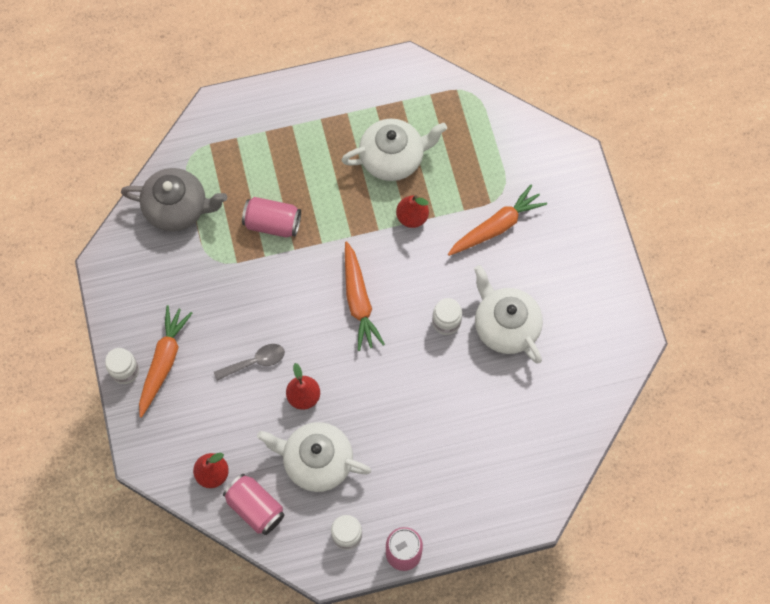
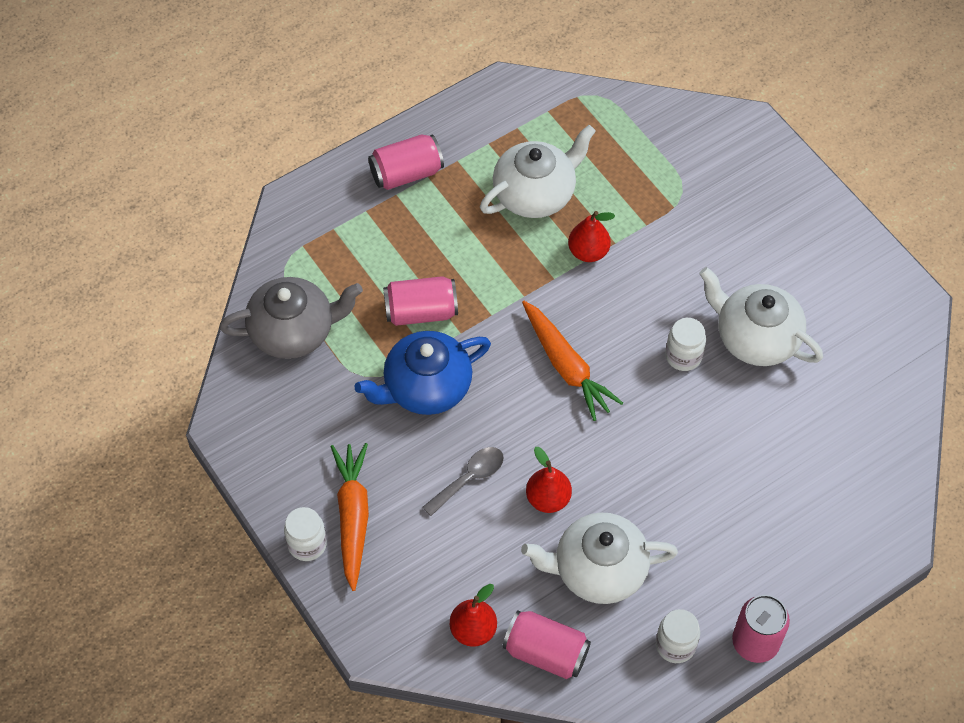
camera: 20 degrees left, 10 degrees down
orange carrot [448,184,547,256] -> none
none -> blue teapot [355,331,491,415]
none -> pink can [368,135,444,190]

